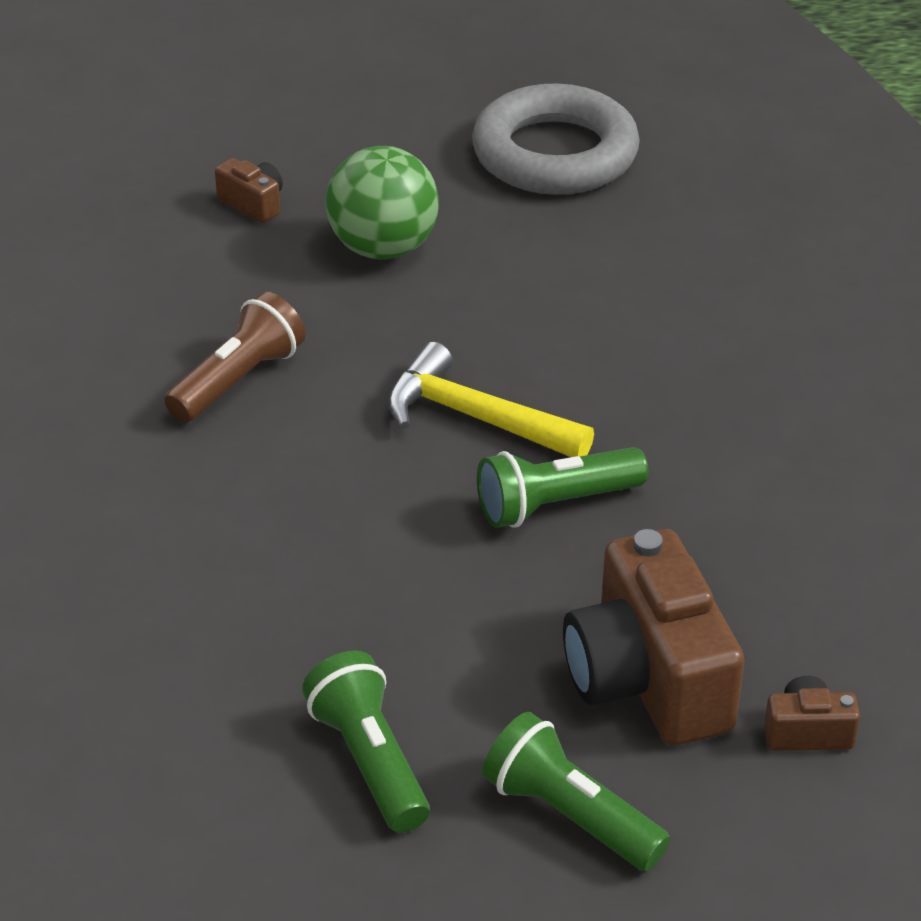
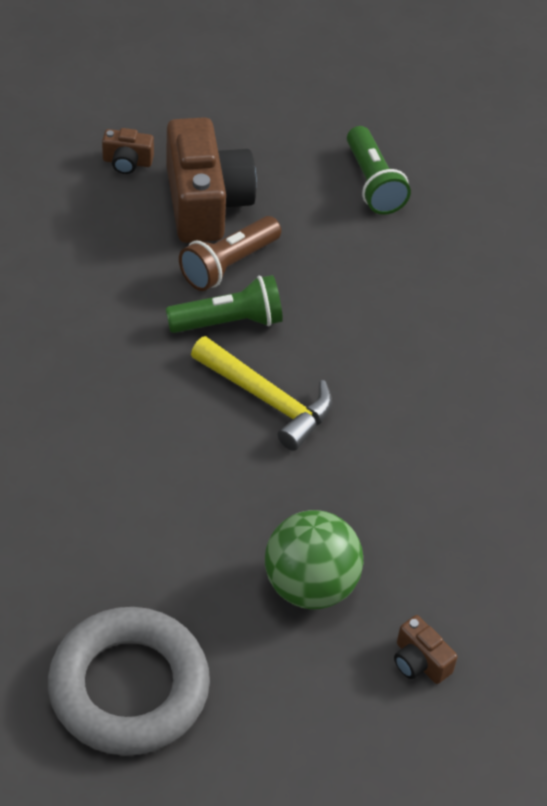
camera: 175 degrees left, 10 degrees up
brown flashlight [165,292,305,423] -> brown flashlight moved to [179,216,281,291]
green flashlight [482,712,670,871] -> none

